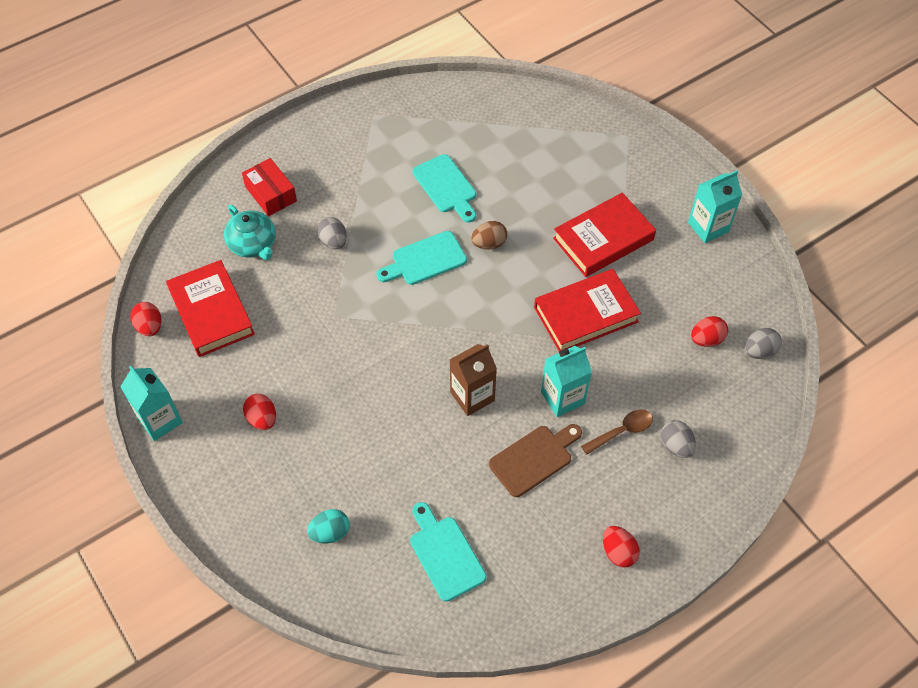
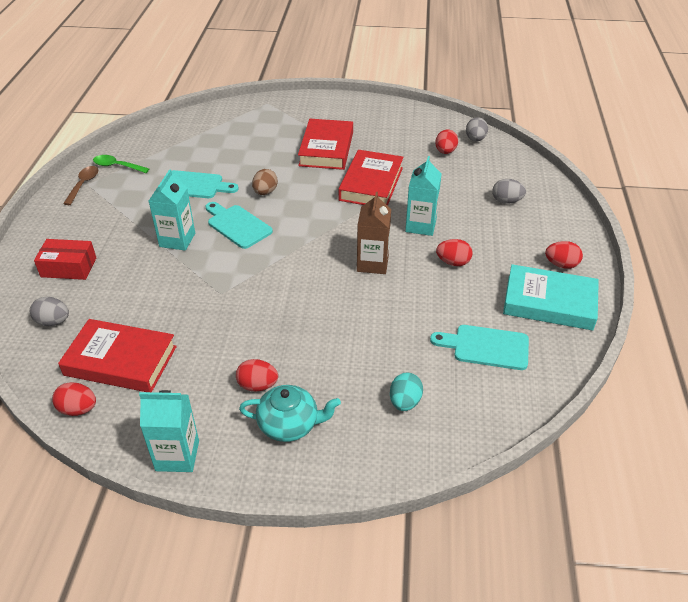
camera: 50 degrees left, 15 degrees down
turquoise teapot [224,205,276,260] -> turquoise teapot moved to [239,385,341,442]
grey egg [317,217,347,249] -> grey egg moved to [30,297,69,326]
turquoise cutting board [376,231,467,285] -> turquoise cutting board turned 120 degrees clockwise [205,202,273,249]
brown cutting board [489,424,582,497] -> red egg [436,239,473,266]
brown spoon [581,409,653,455] -> brown spoon moved to [63,166,98,205]
turquoise carton [688,170,742,243] -> turquoise carton moved to [149,170,195,251]
none -> green spoon [93,155,149,173]
none -> turquoise book [503,264,599,331]

